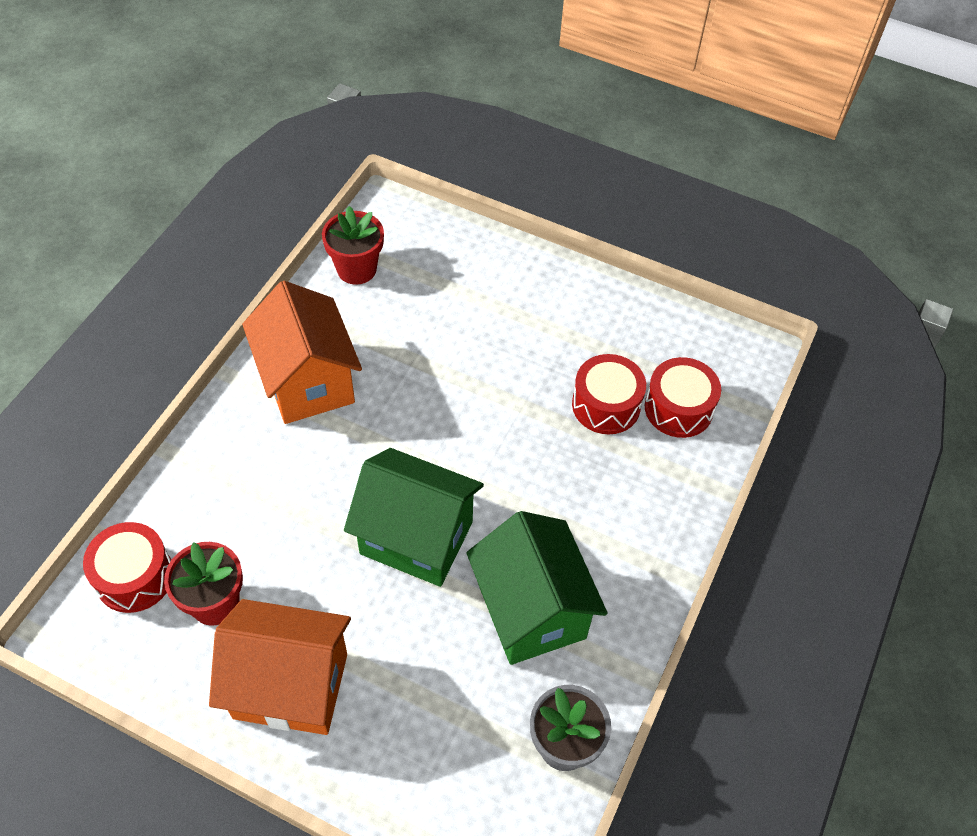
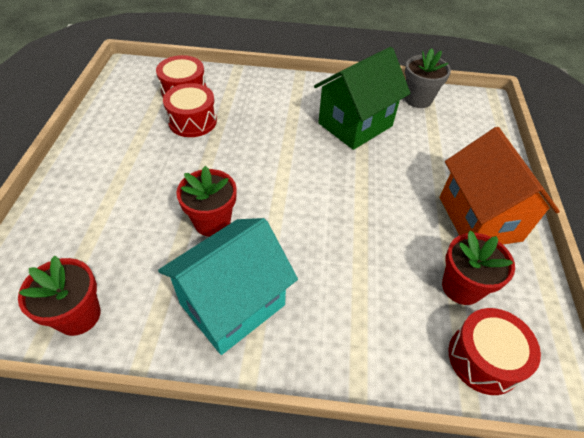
camera: 110 degrees left, 5 degrees down
orange house [242,281,362,424] -> turquoise house [158,218,298,355]
green house [344,448,484,587] -> none
none -> red flower pot [176,166,237,237]

